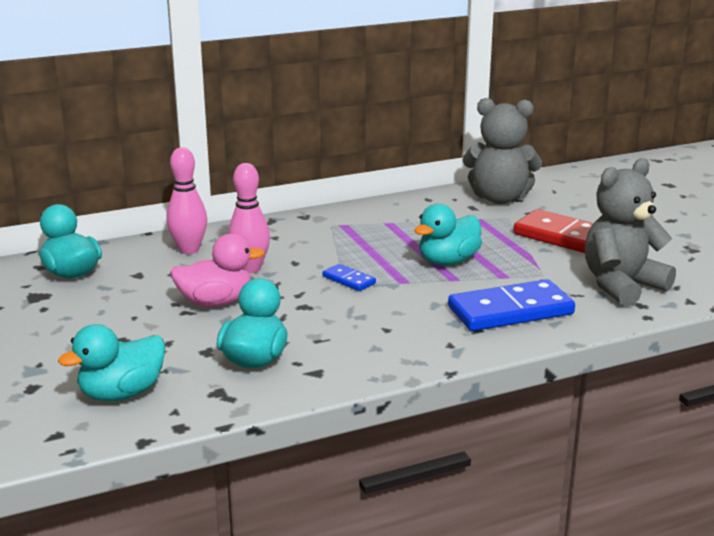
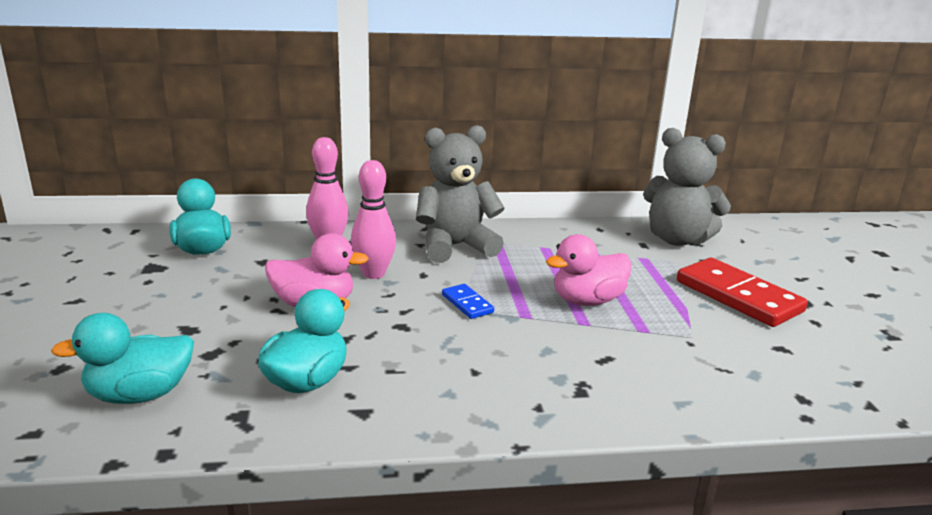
camera: 15 degrees right, 0 degrees up
turquoise duck [414,203,482,266] -> pink duck [546,234,631,306]
blue domino [448,279,575,331] -> none
grey teddy bear [585,158,676,306] -> grey teddy bear moved to [416,125,505,263]

